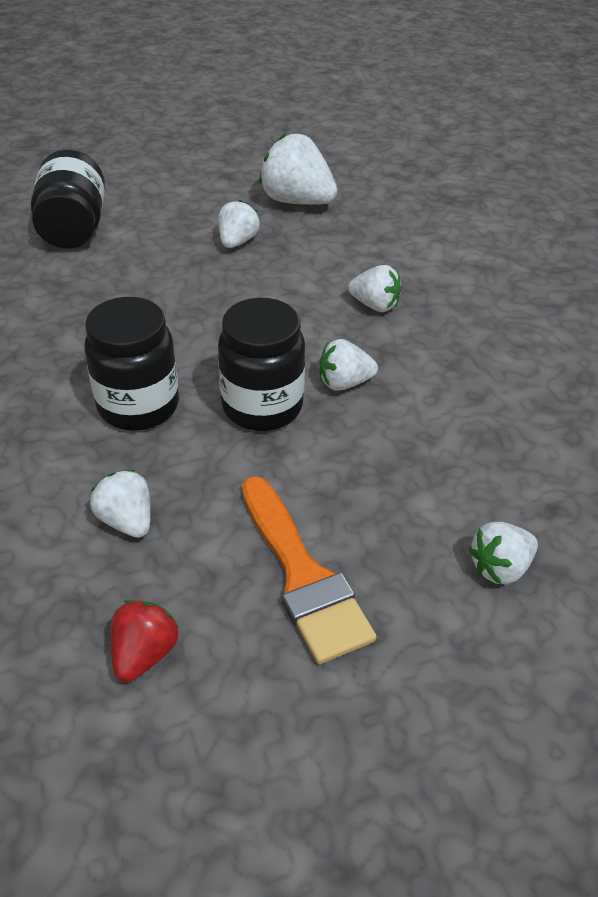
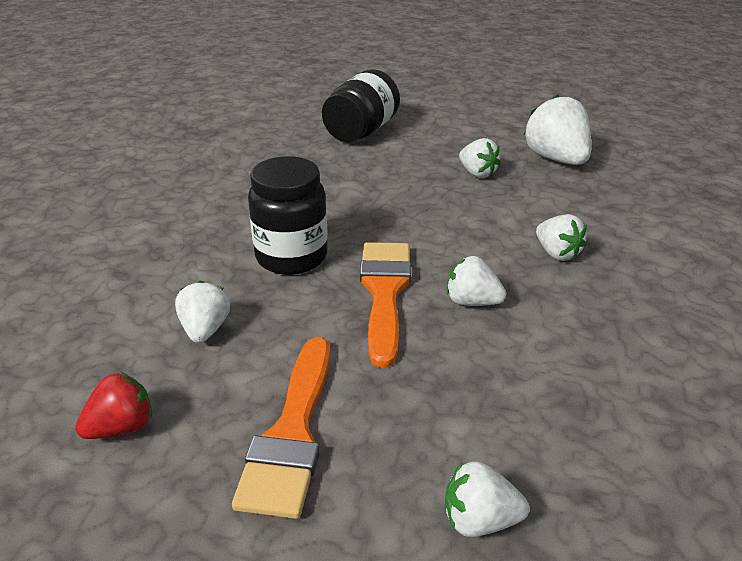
camera: 35 degrees right, 10 degrees down
white strawberry [218,200,260,248] -> white strawberry turned 90 degrees clockwise [459,138,501,178]
black jar [218,298,305,431] -> orange brush [360,242,411,368]

